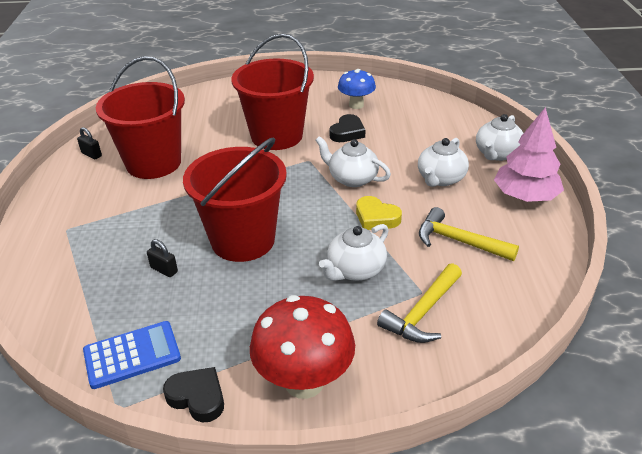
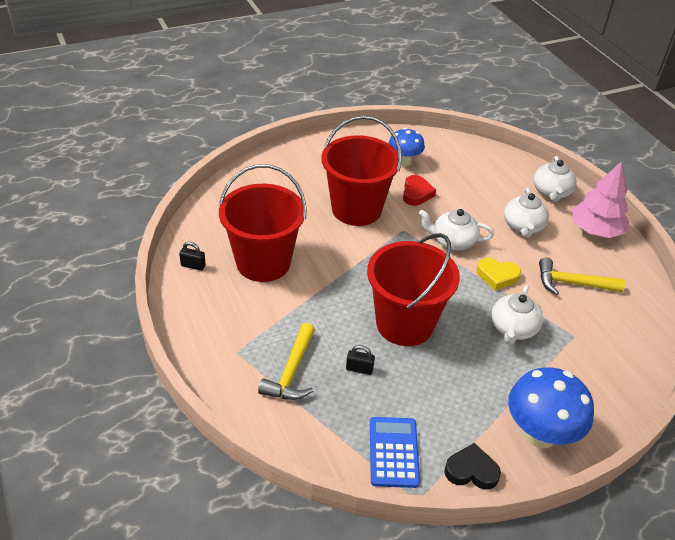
camera: 25 degrees left, 5 degrees up
blue calculator [83,321,181,389] -> blue calculator turned 45 degrees counterclockwise [370,417,420,488]
red mushroom [250,295,355,399] -> blue mushroom [508,368,594,449]
black heart [330,114,365,142] -> red heart [403,175,436,206]
yellow hammer [377,263,462,343] -> yellow hammer moved to [258,323,315,400]

